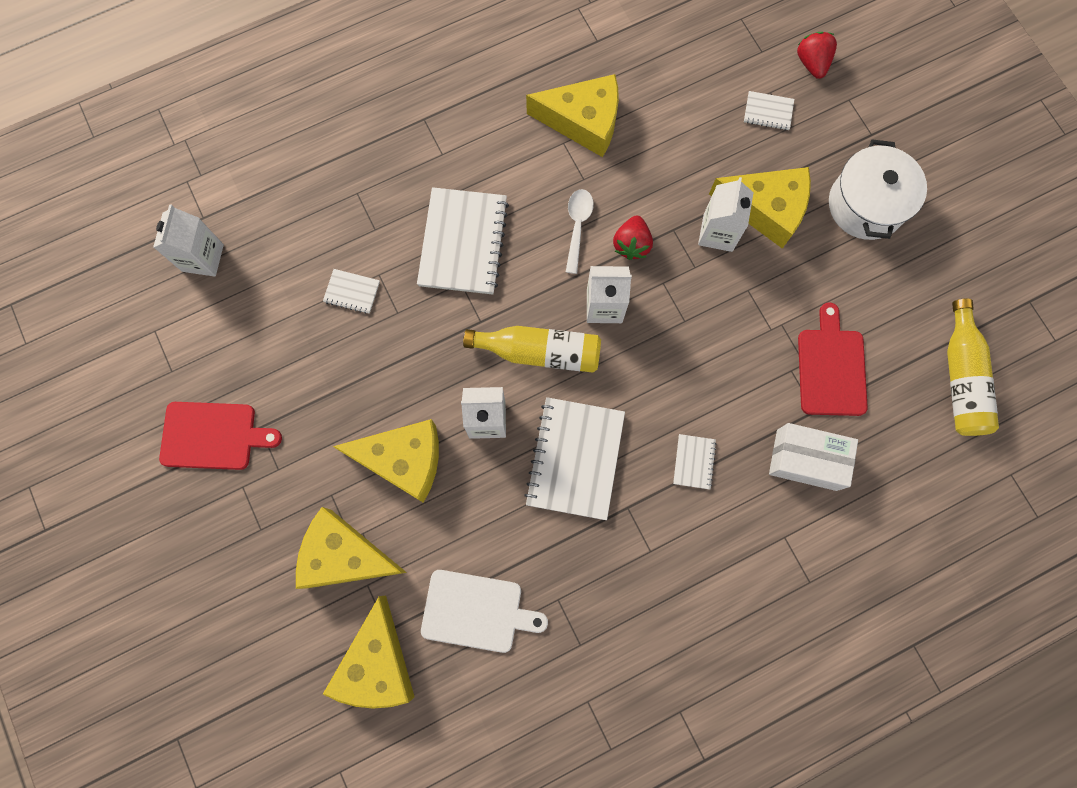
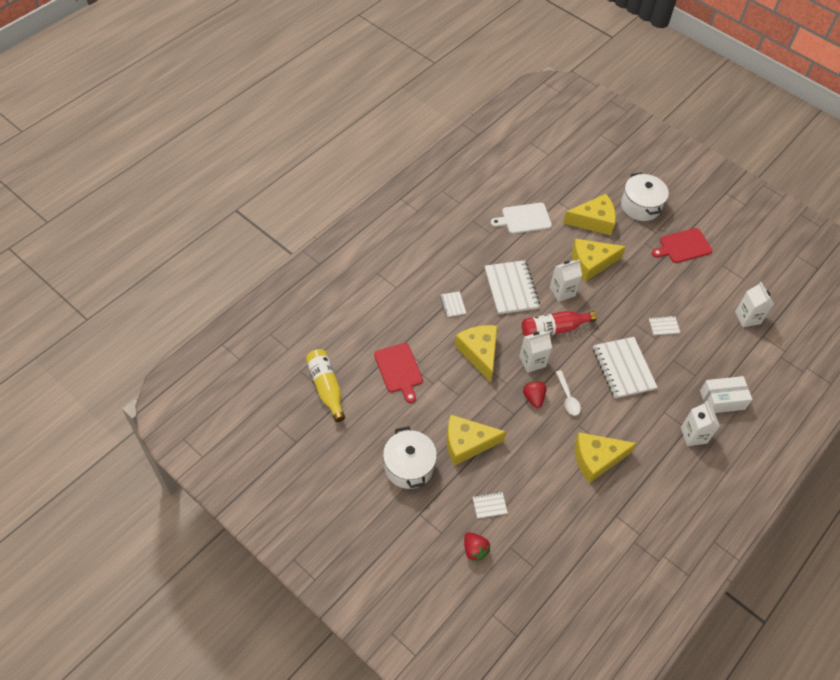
camera: 155 degrees right, 20 degrees down
yellow cheese [323,596,415,708] -> yellow cheese moved to [455,325,497,382]
yellow bottle [463,326,601,373] -> red bottle [522,311,597,336]
white carton [698,177,754,252] -> white carton moved to [681,401,720,446]
white box [769,423,858,491] -> white box moved to [700,376,752,413]
none -> white pot [621,172,669,221]

